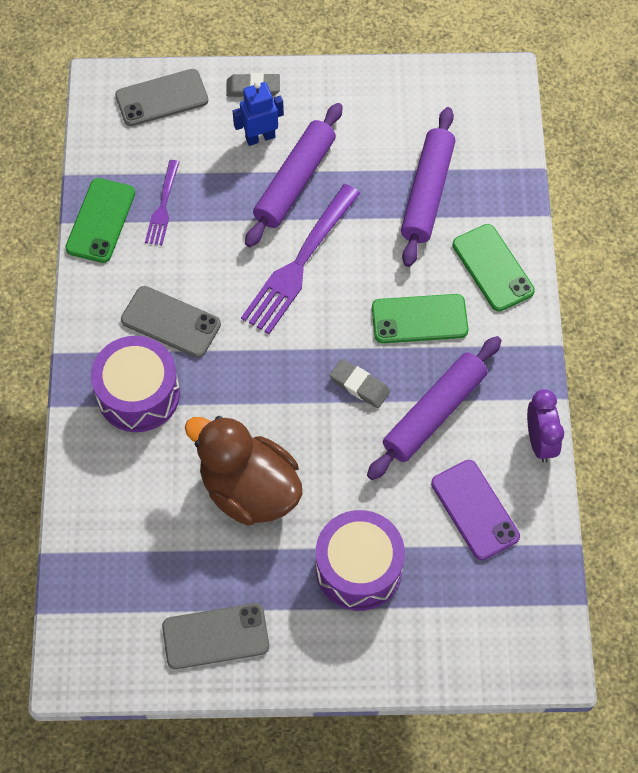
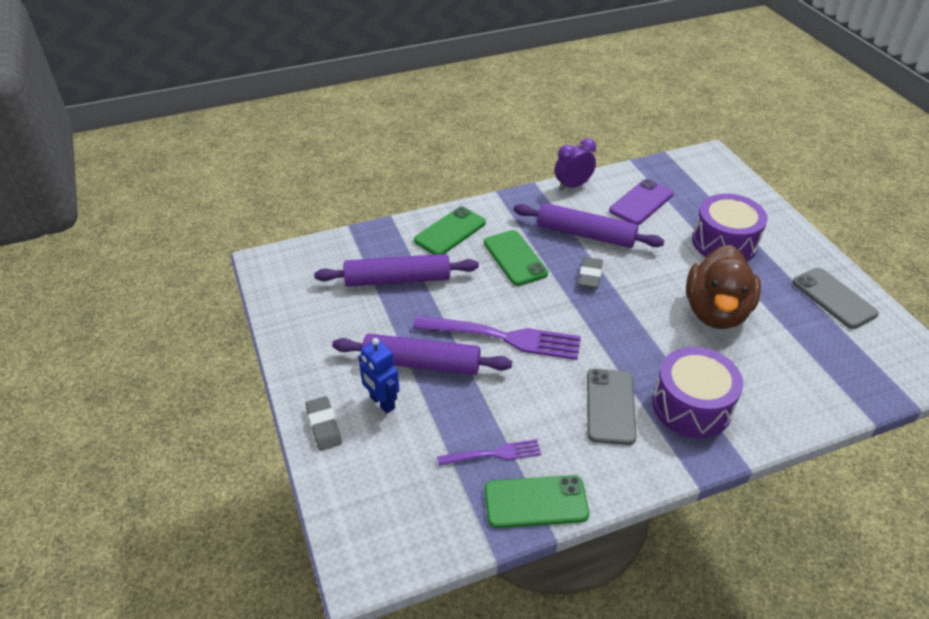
camera: 110 degrees left, 20 degrees down
grey phone [115,69,208,126] -> none

